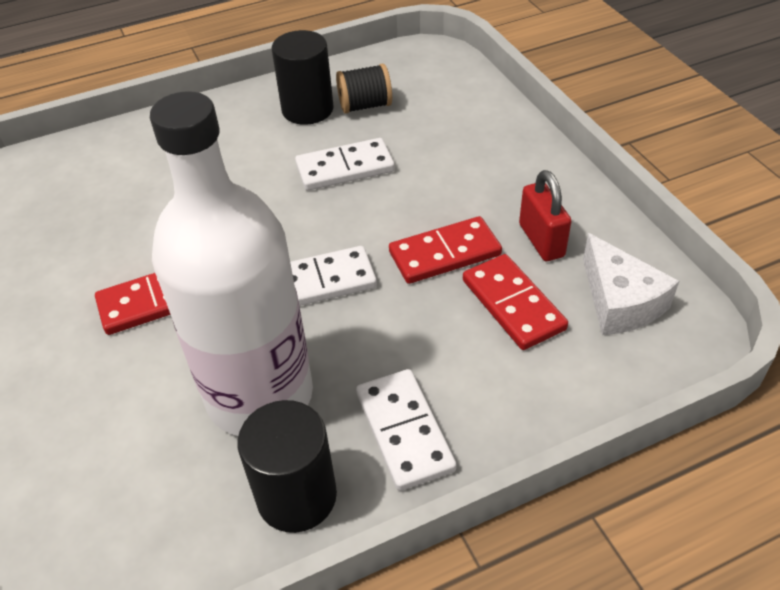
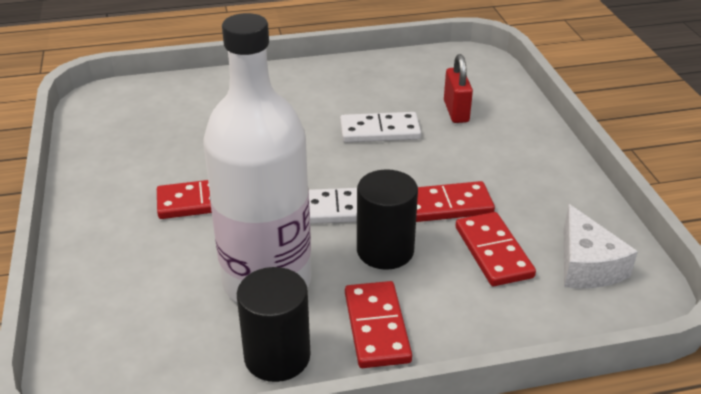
camera: 10 degrees right, 10 degrees down
black cylinder [272,30,334,125] -> black cylinder moved to [357,169,418,270]
black spool [336,64,392,114] -> none
white domino [356,369,457,491] -> red domino [345,281,412,368]
red padlock [519,170,572,261] -> red padlock moved to [444,54,473,123]

